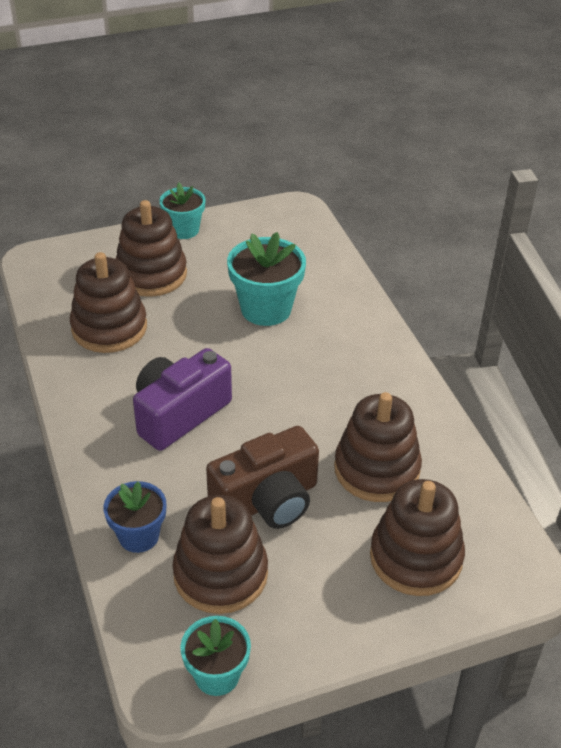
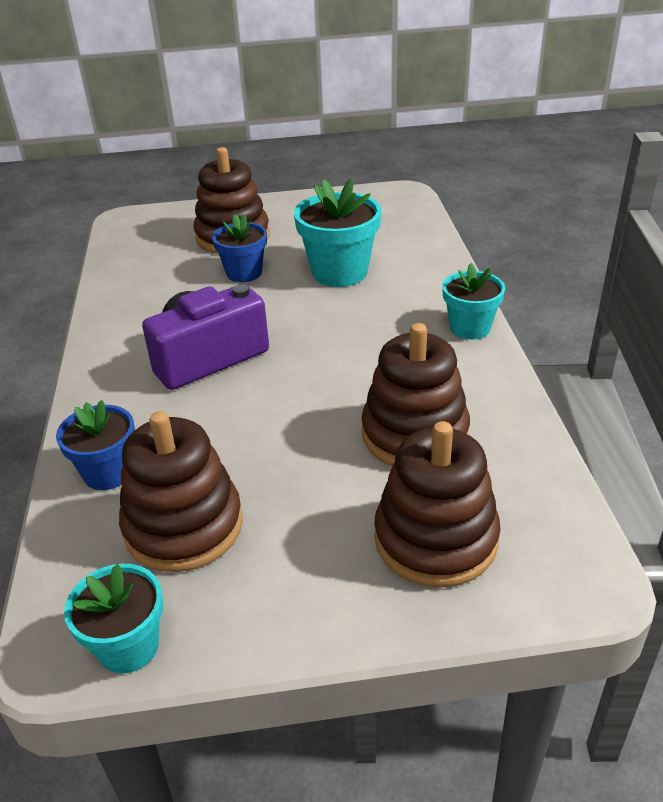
camera: 15 degrees right, 5 degrees down
brown stacking toy [70,252,147,353] -> none
turquoise flower pot [159,183,206,239] -> turquoise flower pot moved to [442,263,505,339]
brown camera [206,426,319,529] -> none
none -> blue flower pot [212,214,267,282]

